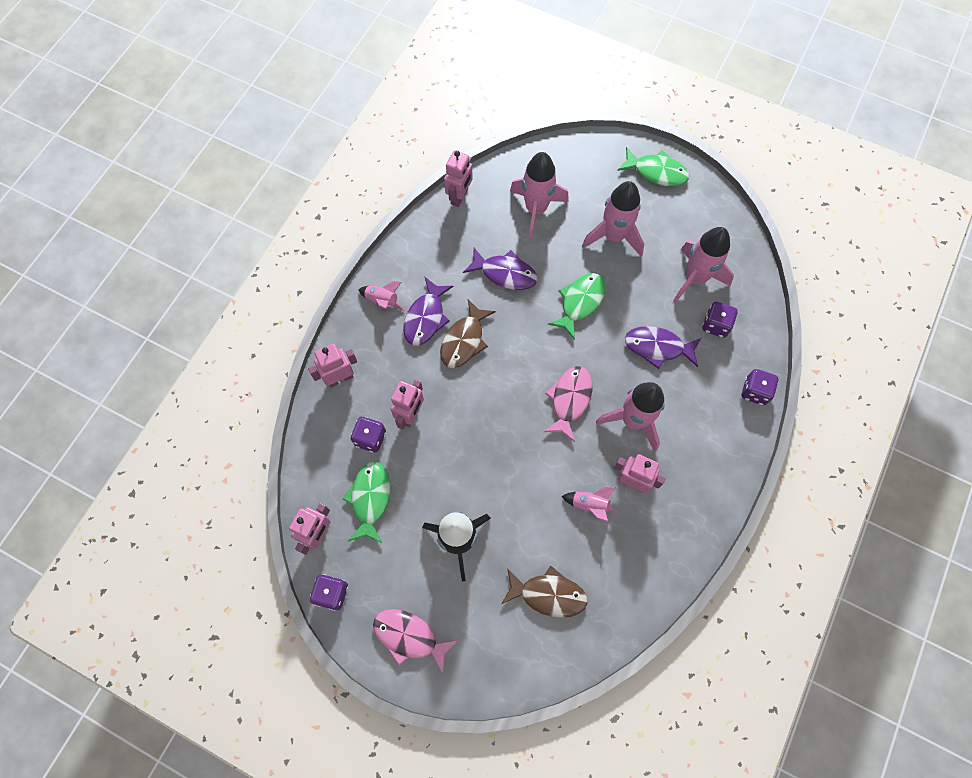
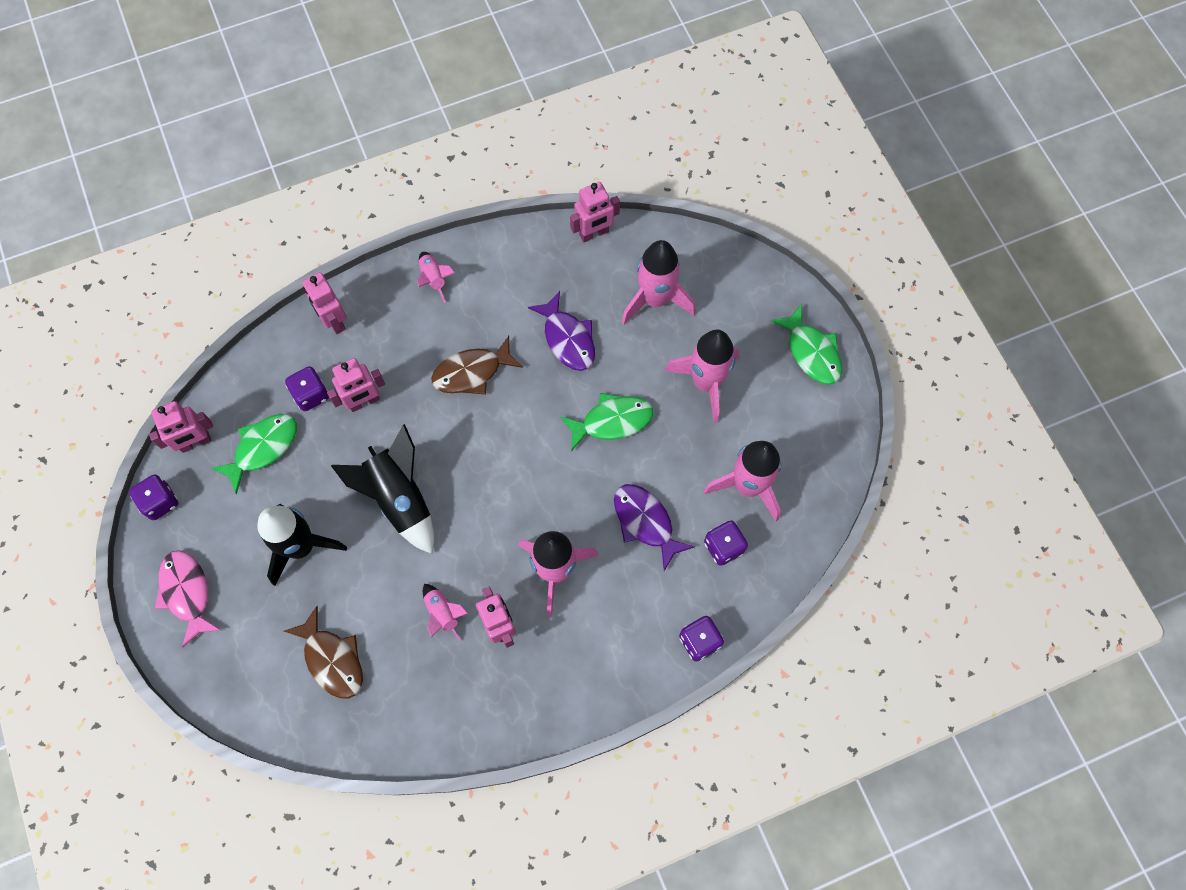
camera: 40 degrees right, 0 degrees up
pink robot [308,343,357,388] -> pink robot turned 135 degrees counterclockwise [302,272,347,334]
purple fish [403,277,453,346] -> none
pink fish [544,366,592,442] -> none
none -> black rocket [331,424,434,554]

